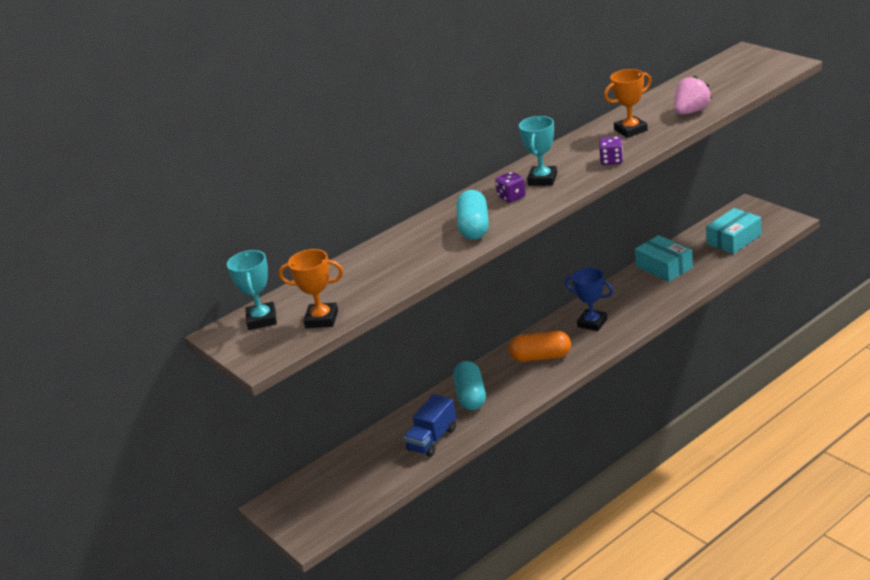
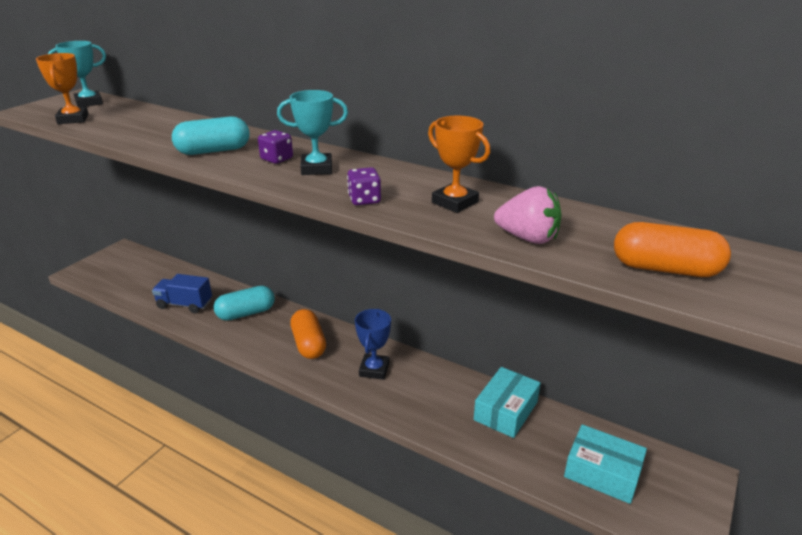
camera: 65 degrees right, 0 degrees up
none -> orange capsule [614,222,731,277]

